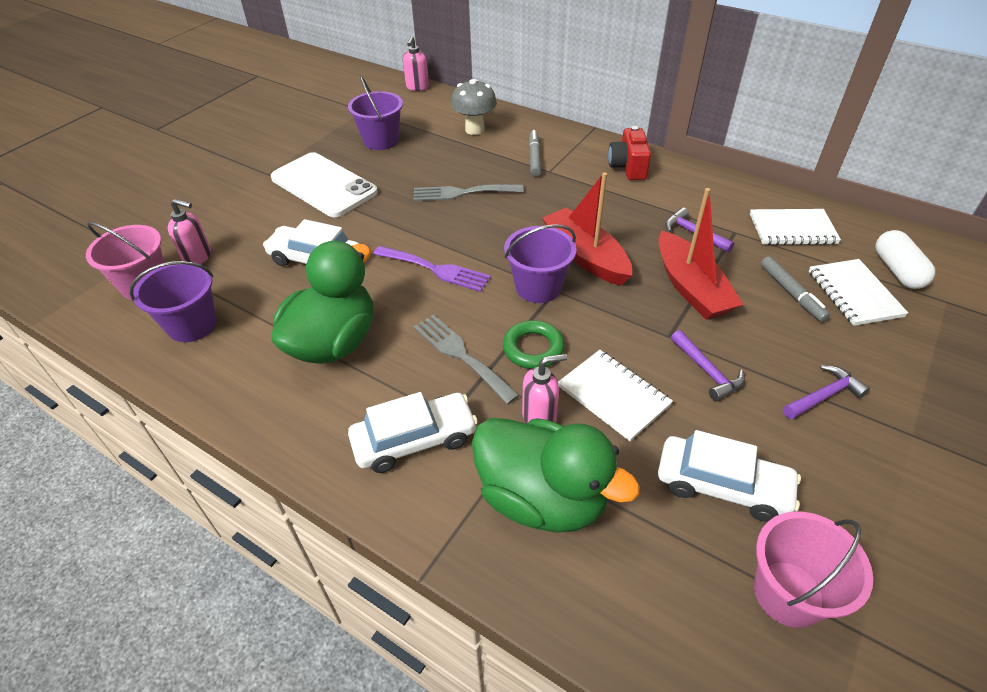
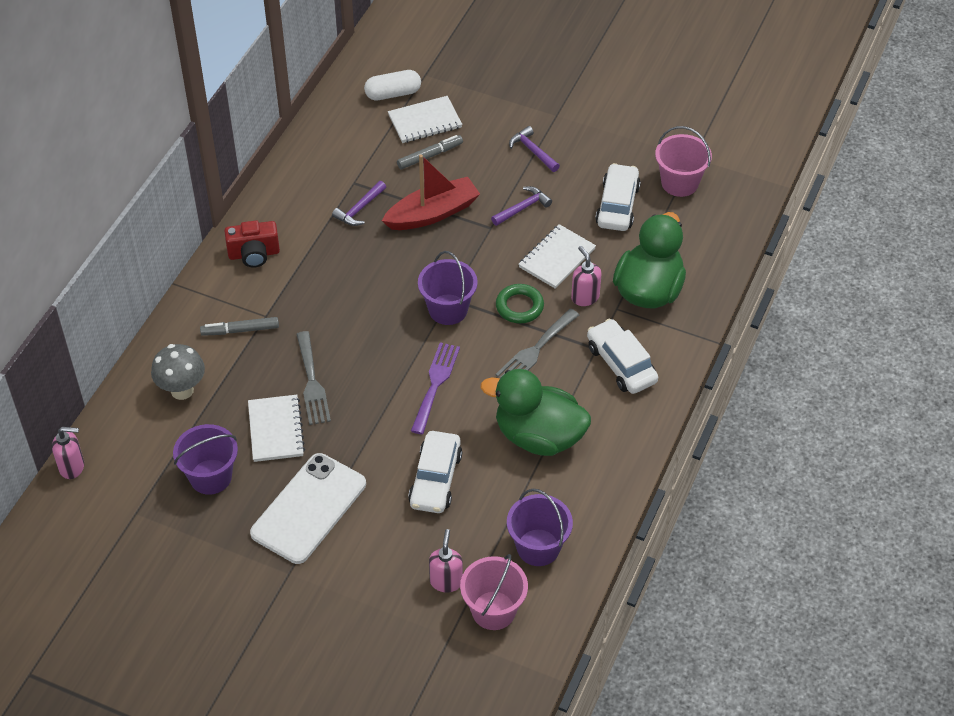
camera: 100 degrees left, 5 degrees up
red boat [542,172,632,286] -> none
white notebook [750,209,841,245] -> white notebook moved to [248,395,305,462]

